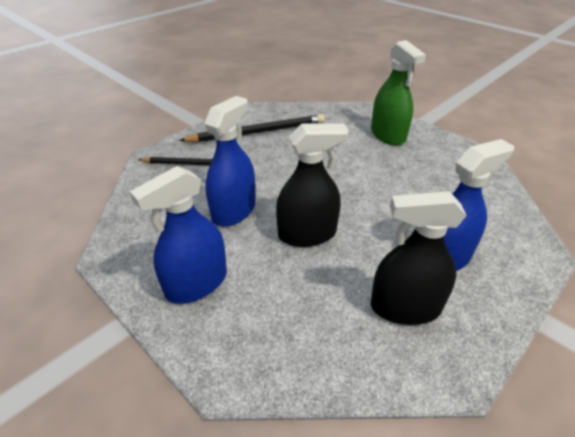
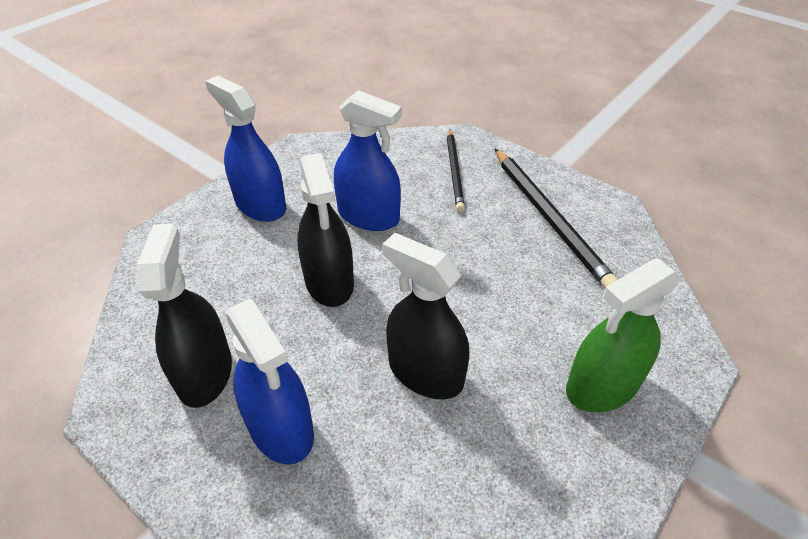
camera: 85 degrees right, 5 degrees up
none -> black spray bottle [382,233,470,399]

